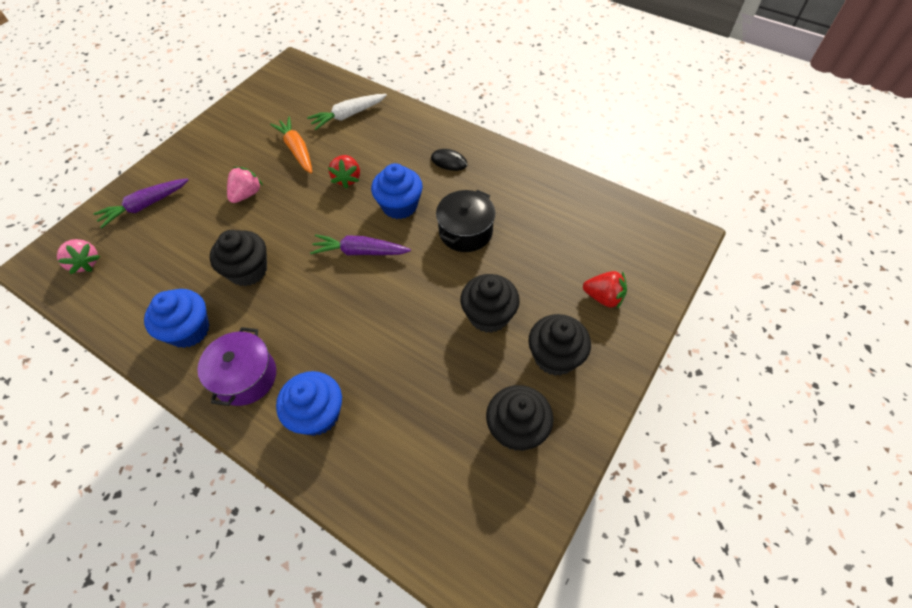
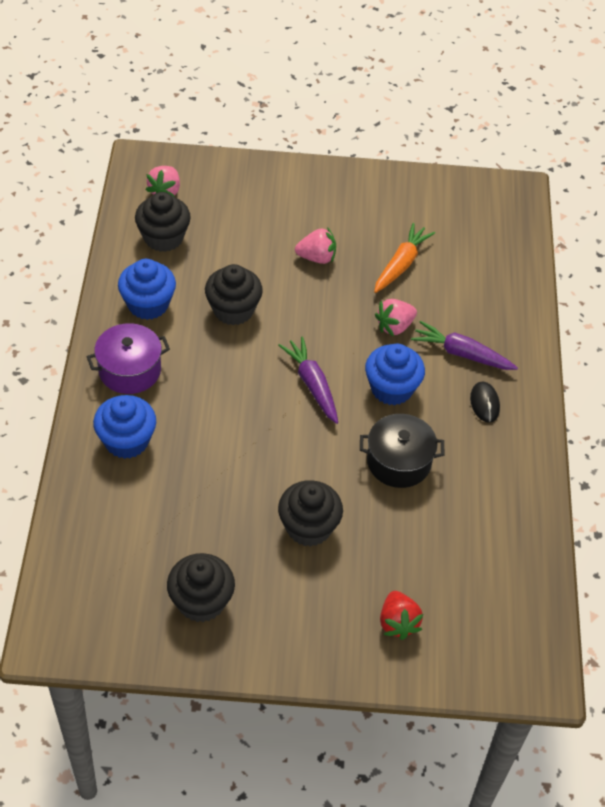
camera: 55 degrees right, 5 degrees down
purple carrot [93,178,189,228] -> purple carrot moved to [411,321,518,370]
white carrot [307,94,387,130] -> none
red strawberry [328,155,360,189] -> pink strawberry [375,299,417,337]
black cupcake [528,314,591,376] -> black cupcake moved to [135,192,191,252]

